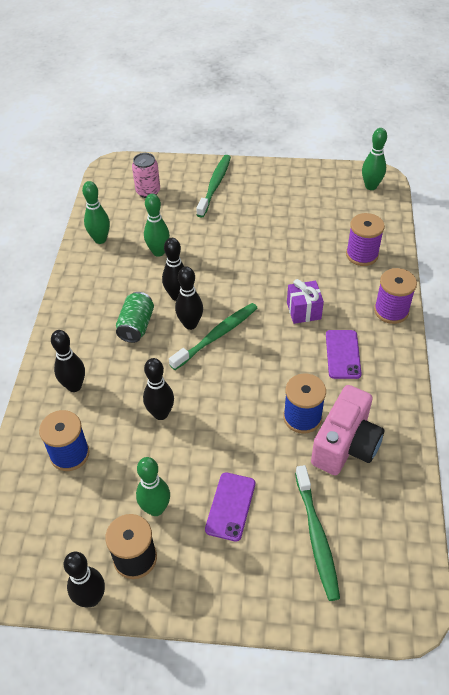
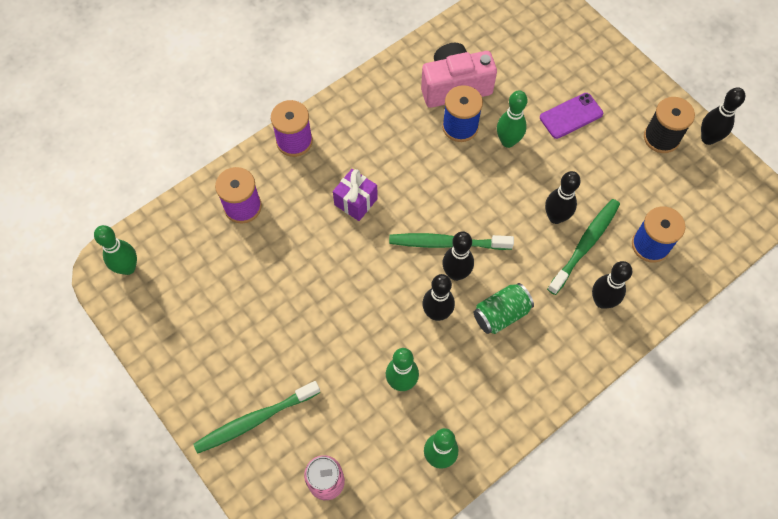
camera: 135 degrees left, 15 degrees up
green bowling pin [136,457,170,516] -> green bowling pin moved to [497,90,527,148]
green toothbrush [295,465,340,601] -> green toothbrush moved to [547,199,620,295]
purple phone [326,330,361,379] -> none

